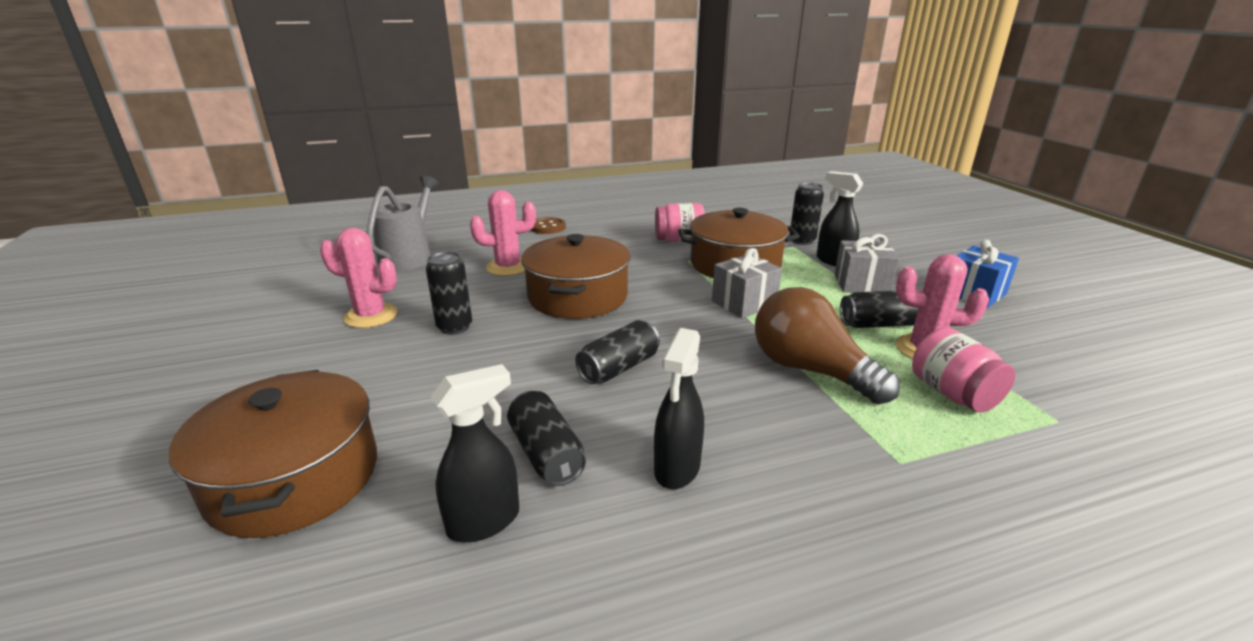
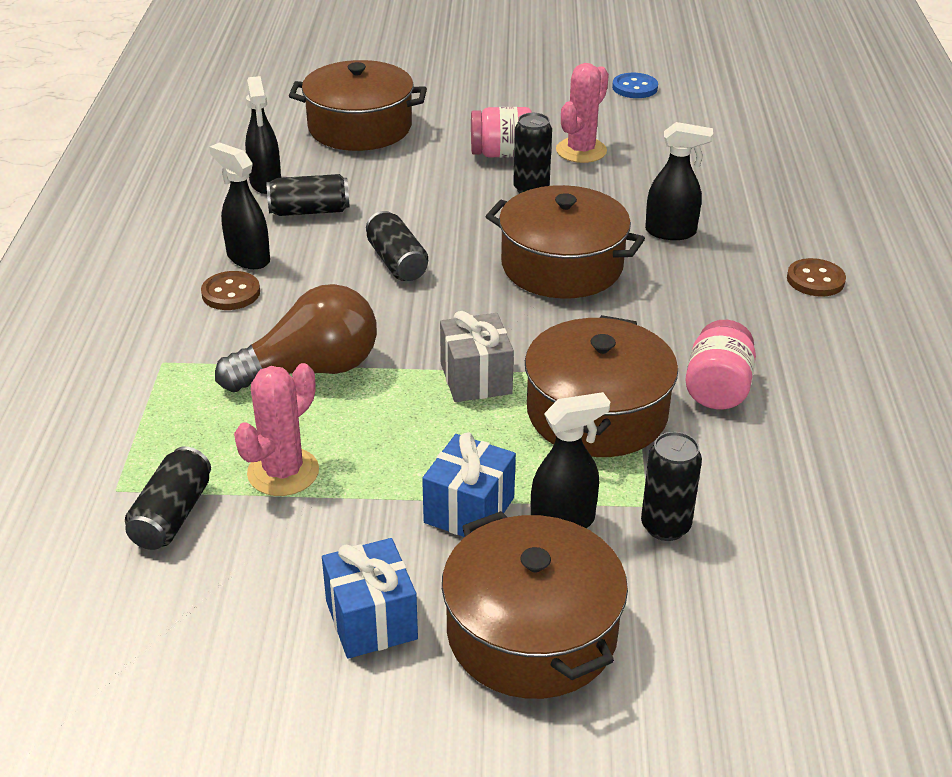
camera: 110 degrees right, 10 degrees up
grey watering can [367,176,439,271] -> none
pink cactus [470,190,536,276] -> black spray bottle [645,122,713,240]
grey gift [834,234,899,293] -> blue gift [422,432,516,537]
black can [840,291,918,328] -> black can moved to [125,446,211,550]
pink jar [912,328,1015,412] -> pink jar moved to [471,107,532,158]
none -> brown button [201,271,260,310]
none -> brown pot [442,511,628,699]
none -> blue button [612,73,658,98]

